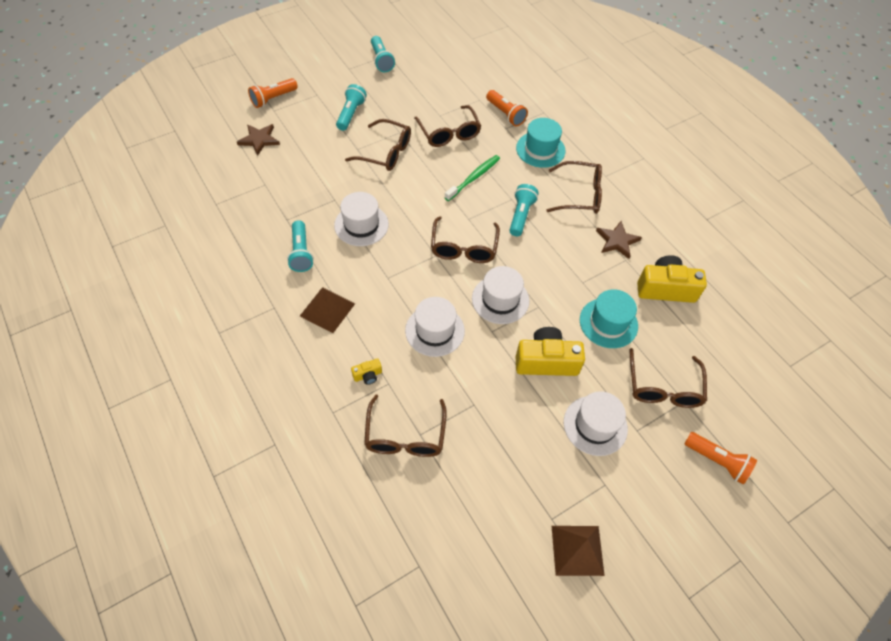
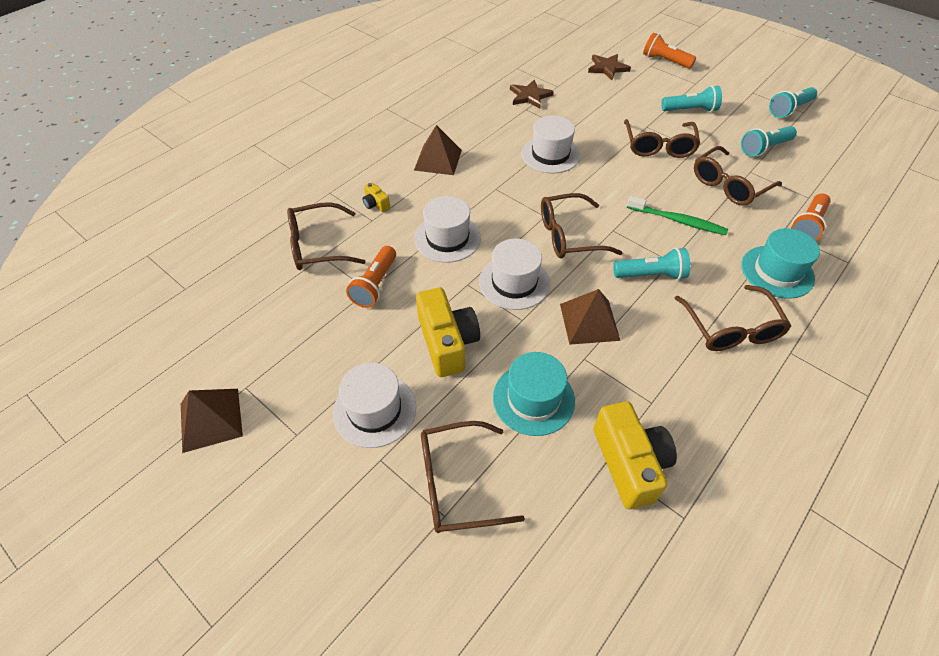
camera: 75 degrees right, 5 degrees down
turquoise flashlight [287,220,314,272] -> turquoise flashlight moved to [741,126,797,157]
brown star [596,221,642,259] -> brown star moved to [510,80,554,109]
orange flashlight [684,432,757,484] -> orange flashlight moved to [346,246,396,308]
none -> brown pyramid [560,289,621,345]

